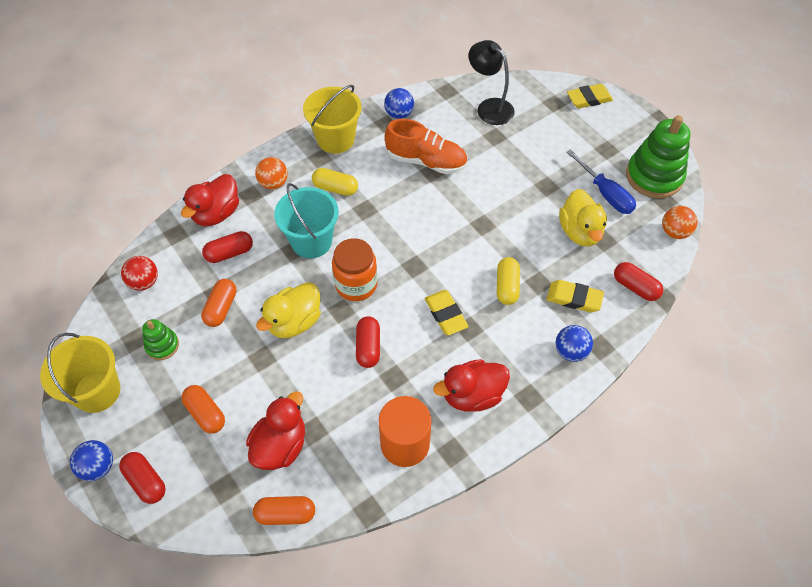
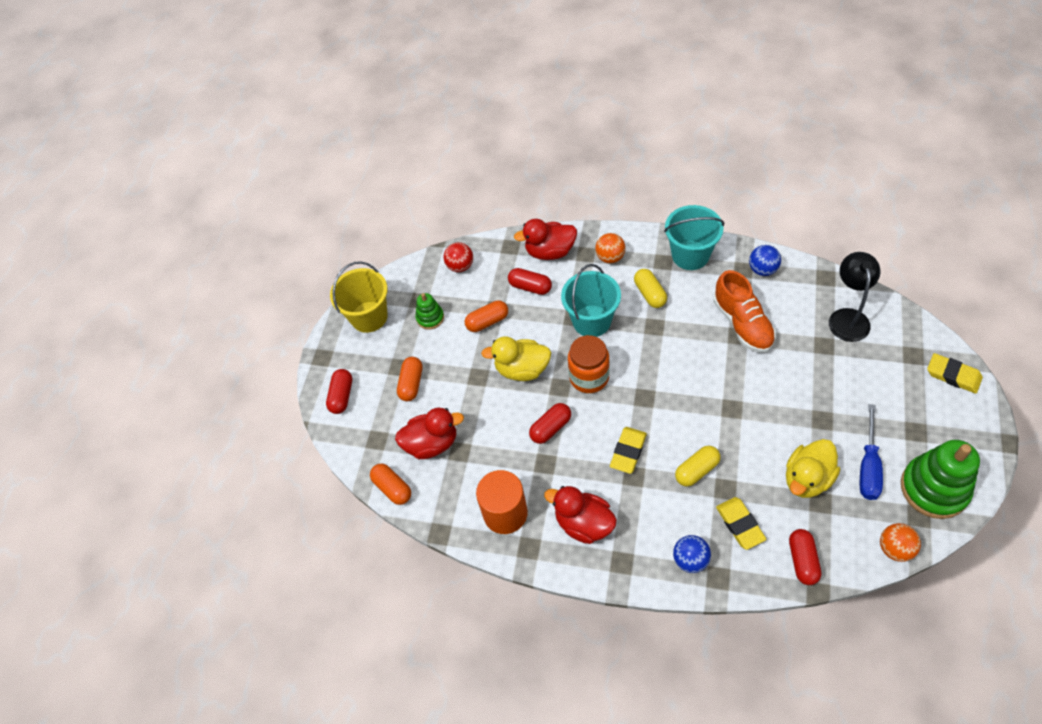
camera: 55 degrees right, 0 degrees up
blue ball [70,440,113,481] -> none
yellow bucket [303,85,362,154] -> turquoise bucket [664,205,724,270]

